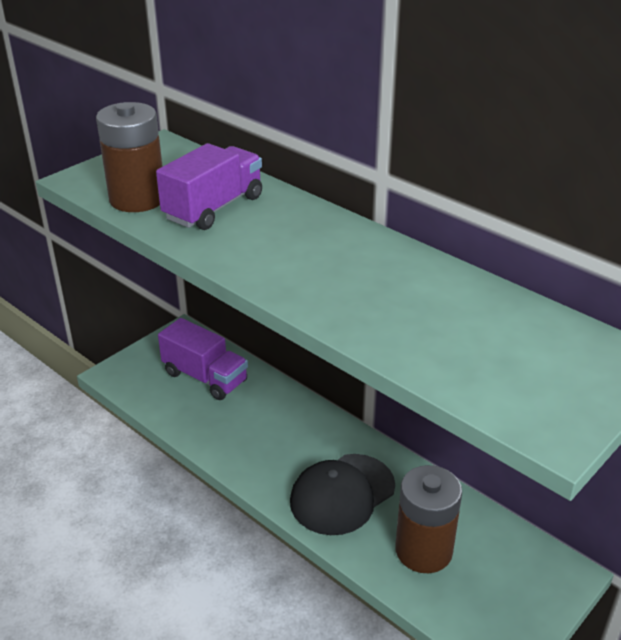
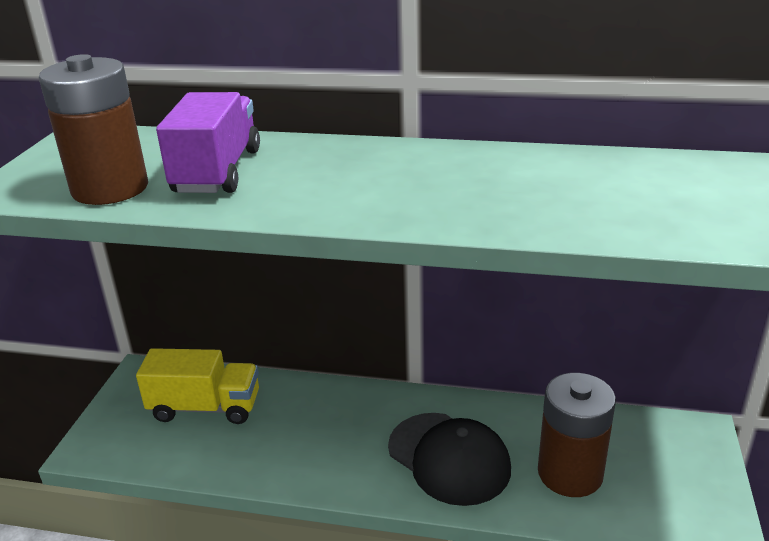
camera: 30 degrees left, 5 degrees down
purple truck [158,318,248,400] -> yellow truck [136,348,259,424]
black cap [290,454,395,535] -> black cap turned 60 degrees counterclockwise [388,413,511,506]

